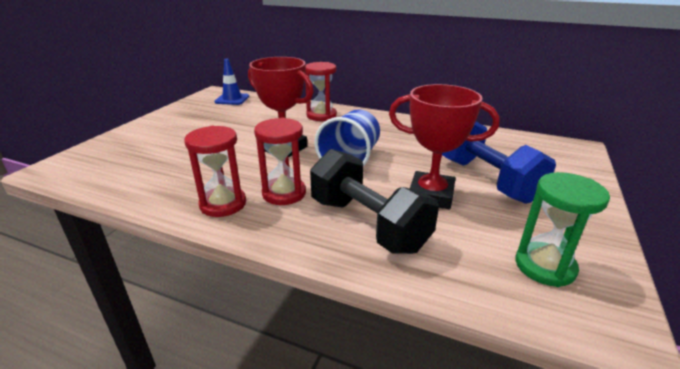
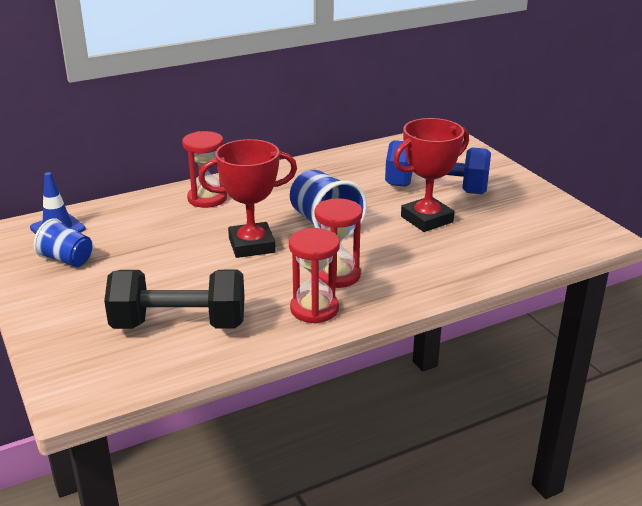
camera: 50 degrees left, 0 degrees up
black dumbbell [310,149,439,254] -> black dumbbell moved to [104,270,245,329]
green hourglass [515,172,610,287] -> none
none -> blue cup [34,218,92,267]

